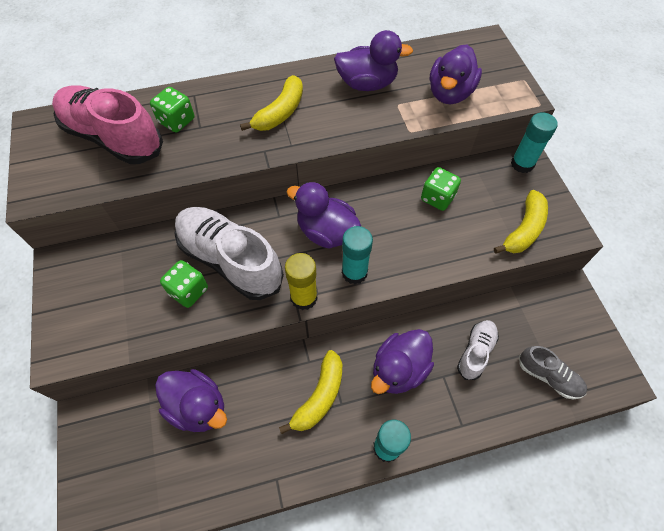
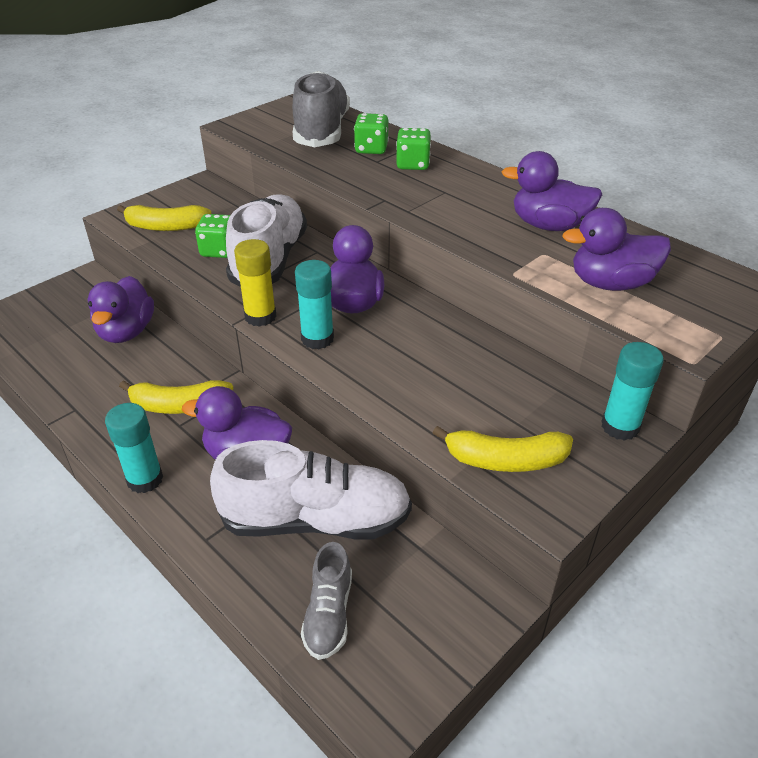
camera: 60 degrees right, 20 degrees down
pink shoe [52,85,163,164] -> grey shoe [293,71,350,147]
yellow banana [240,75,303,131] -> yellow banana moved to [117,205,212,231]
purple duck [334,30,413,91] -> purple duck turned 135 degrees clockwise [501,151,603,231]
green dice [421,167,461,211] -> green dice moved to [396,128,431,170]
white shoe [457,320,499,380] -> white shoe [210,440,412,540], size x1.94

